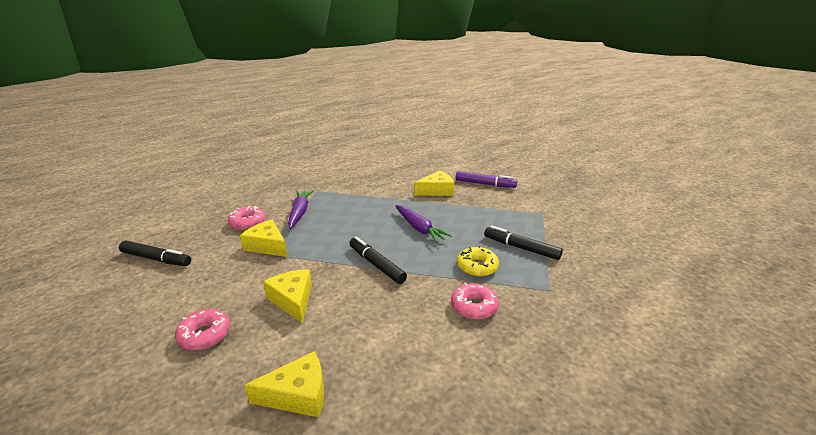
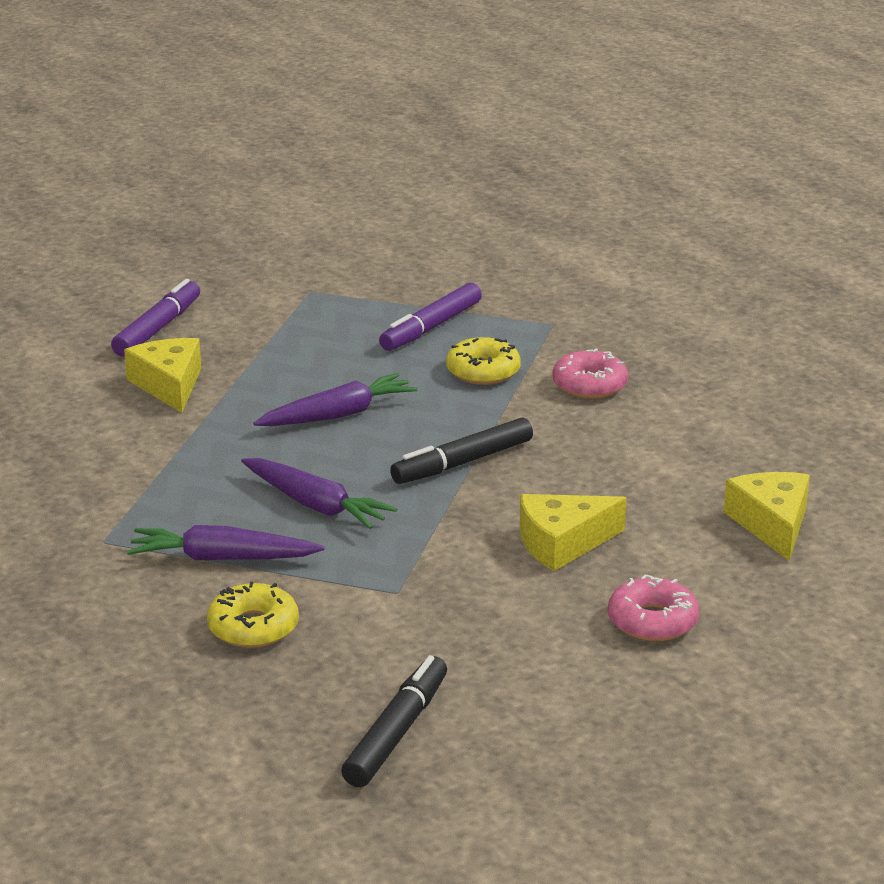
camera: 85 degrees left, 0 degrees up
pink donut [228,206,266,230] -> yellow donut [207,582,299,648]
yellow cheese [240,219,288,257] -> none
black marker [484,226,563,260] -> purple marker [379,283,482,351]
none -> purple carrot [241,458,397,529]

